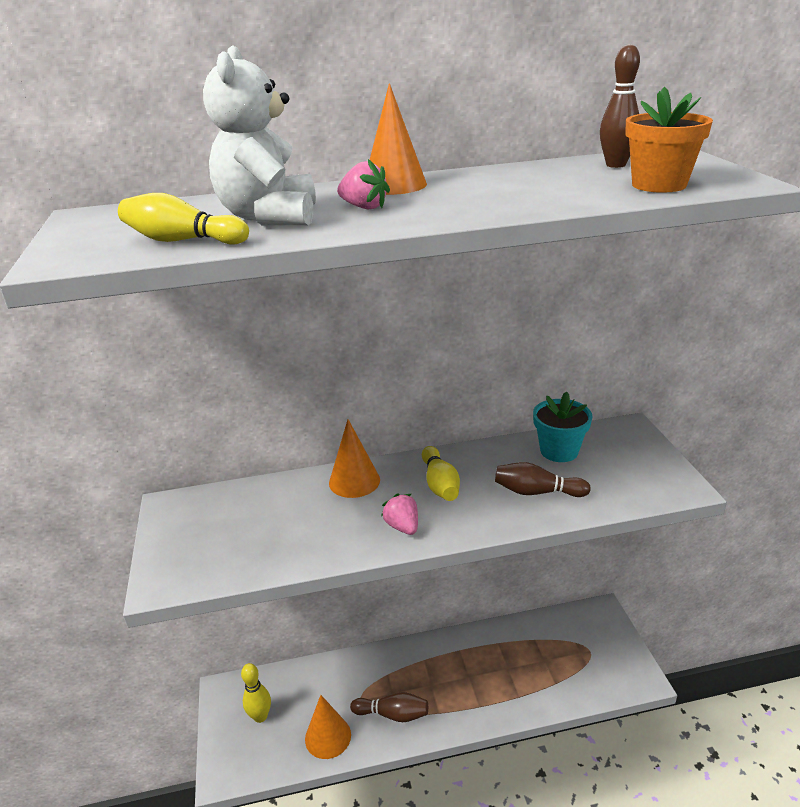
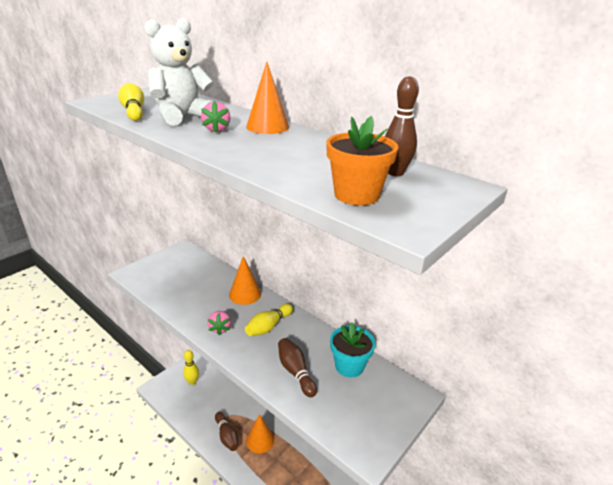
camera: 50 degrees right, 0 degrees up
orange cone [305,695,351,759] -> orange cone moved to [246,414,274,454]
pink strawberry [381,494,418,535] -> pink strawberry turned 150 degrees clockwise [208,311,231,336]

